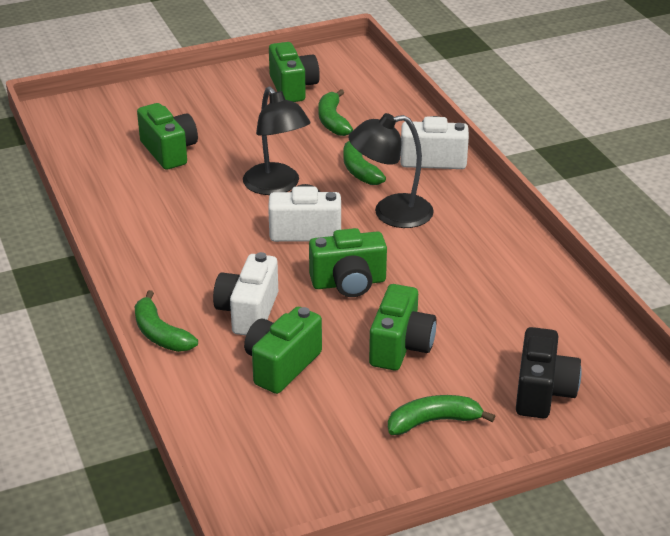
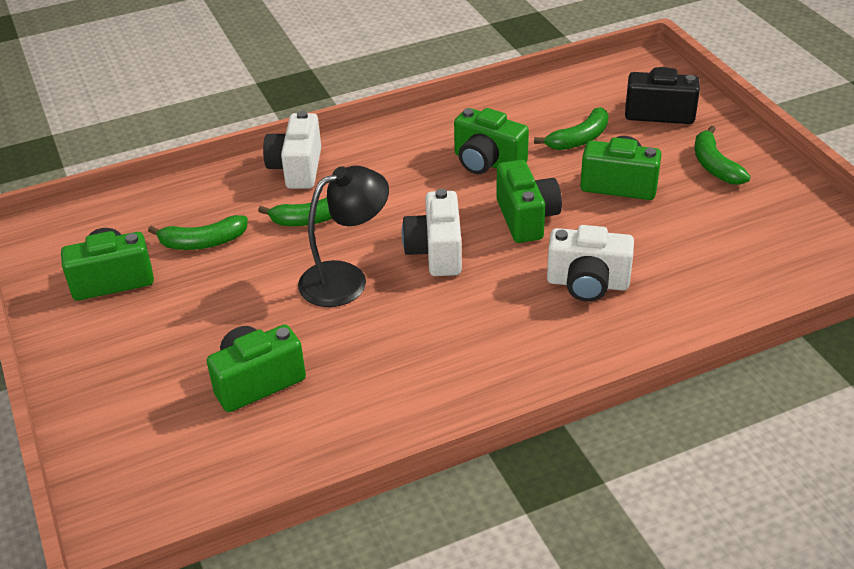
camera: 90 degrees left, 5 degrees up
green banana [134,290,198,352] -> green banana moved to [534,107,609,150]
green camera [244,307,322,394] -> green camera moved to [454,108,529,174]
black lamp [348,113,434,228] -> none

